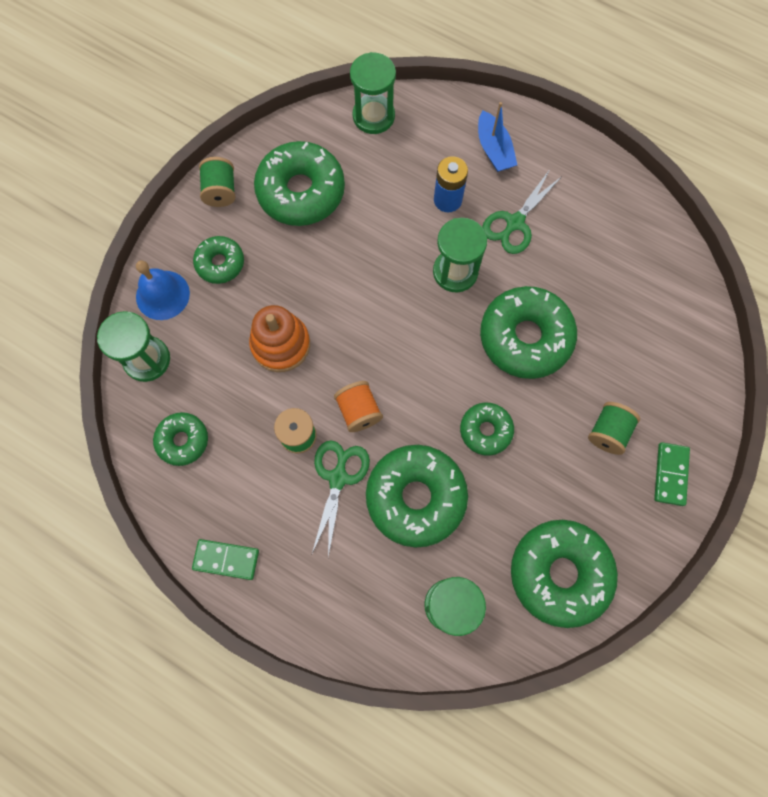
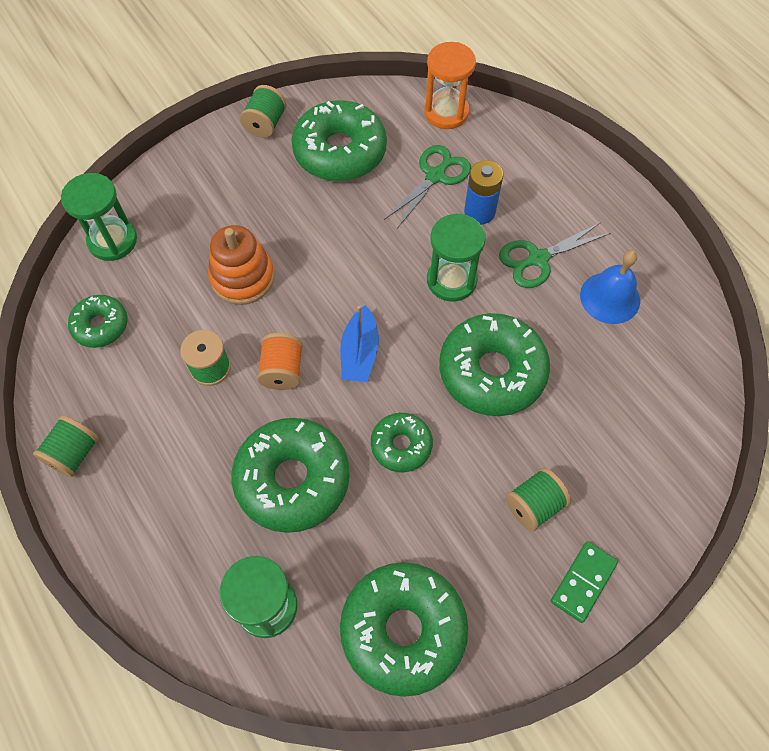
camera: 25 degrees right, 10 degrees down
blue bell [136,260,190,320] -> blue bell moved to [580,250,640,324]
green domino [192,539,259,580] -> green spool [33,415,99,477]
green donut [193,236,244,284] -> none
green scissors [312,440,370,557] -> green scissors moved to [384,145,471,228]
green hourglass [350,52,396,134] -> orange hourglass [424,42,476,129]
blue boat [478,102,517,172] -> blue boat moved to [340,305,379,382]

